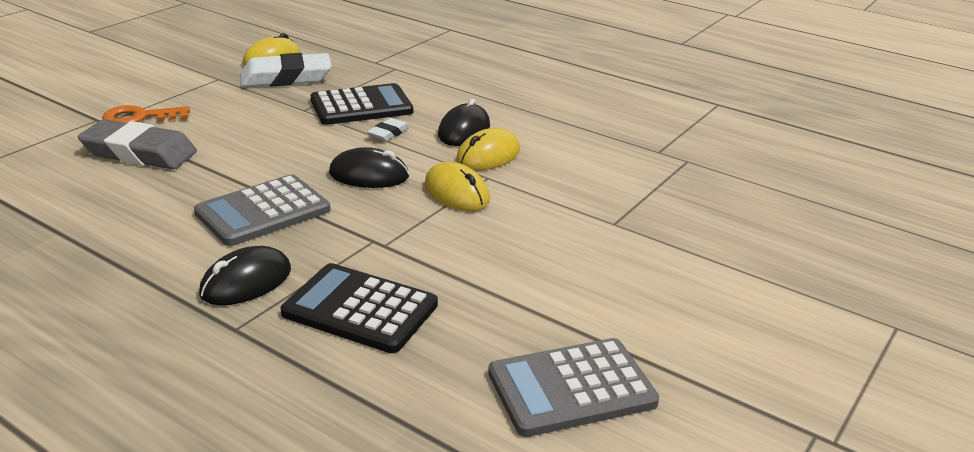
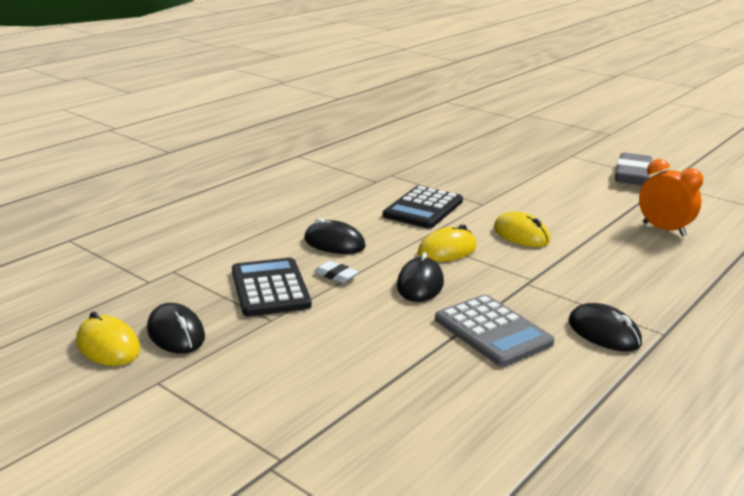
camera: 85 degrees left, 5 degrees down
grey eraser [78,119,197,169] -> grey eraser moved to [615,153,652,185]
orange key [102,105,190,123] -> none
white eraser [240,53,332,87] -> black mouse [147,303,205,354]
black calculator [281,263,438,353] -> black calculator moved to [383,186,463,228]
yellow mouse [456,128,520,171] -> yellow mouse moved to [494,212,550,247]
grey calculator [488,338,659,437] -> orange clock [639,159,703,237]

